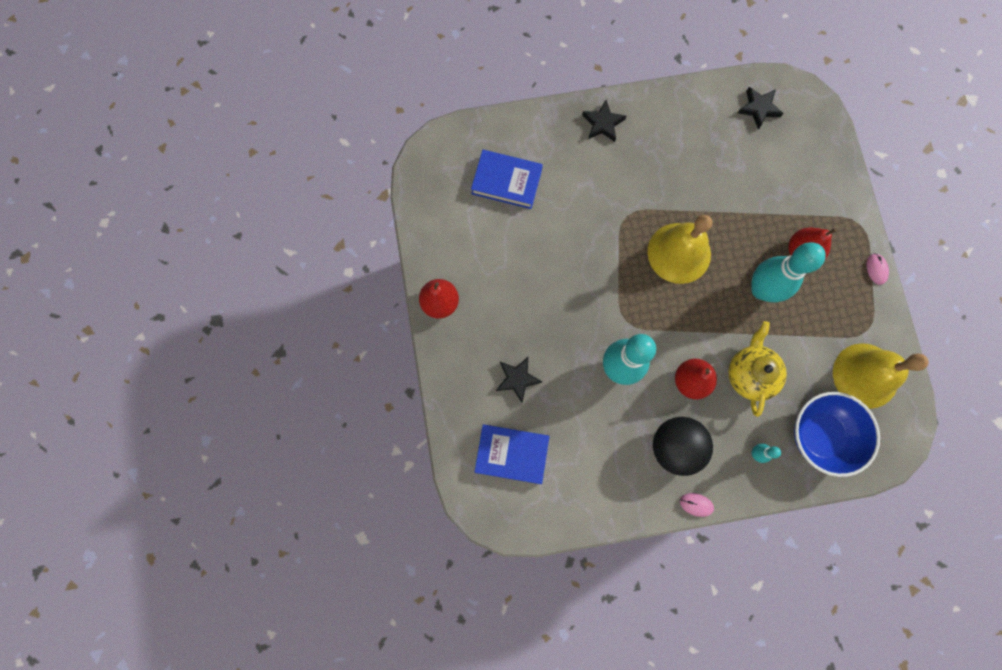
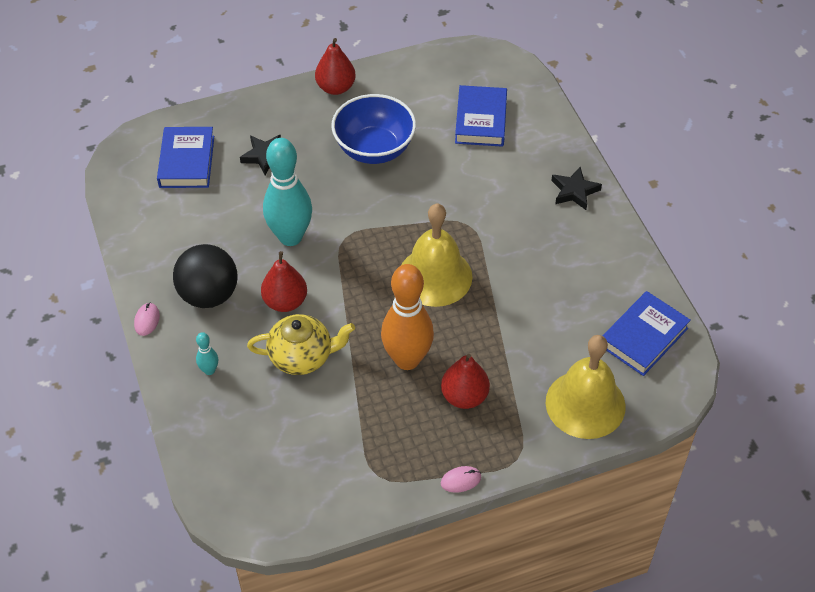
camera: 80 degrees right, 25 degrees down
black star [738,87,784,130] -> blue book [602,291,691,376]
turquoise bowling pin [751,242,826,302] -> orange bowling pin [381,264,434,370]
blue bowl [794,392,880,477] -> blue bowl moved to [331,94,416,164]
yellow bell [833,343,929,409] -> yellow bell moved to [545,335,626,439]

